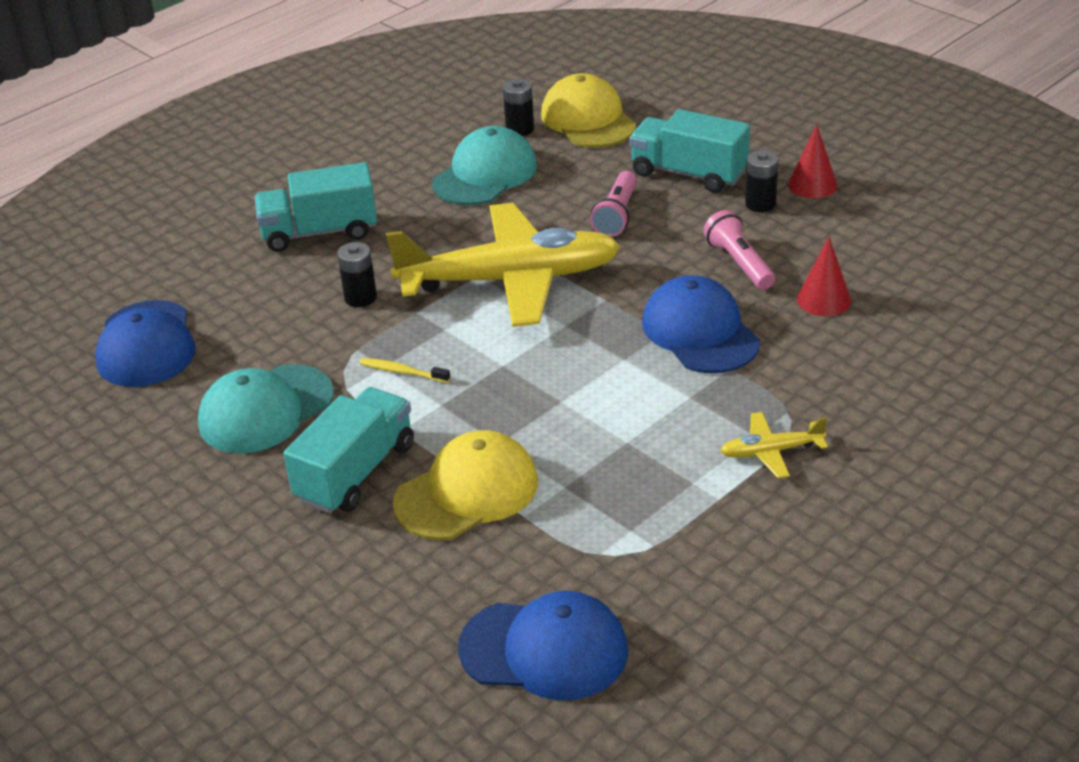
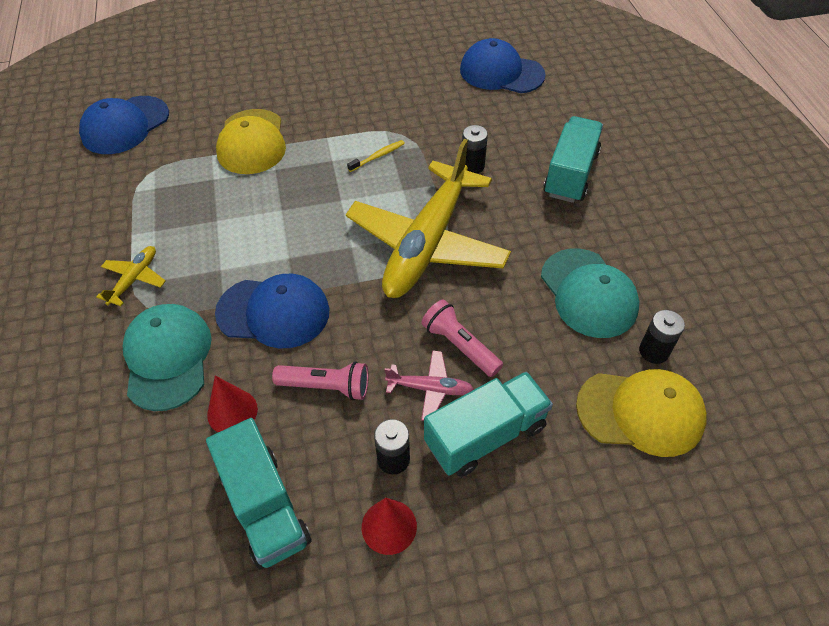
camera: 120 degrees right, 15 degrees up
turquoise cap [198,364,334,454] -> turquoise cap moved to [123,304,211,411]
turquoise truck [283,387,414,514] -> turquoise truck moved to [206,418,311,569]
none -> pink plane [385,350,474,421]

